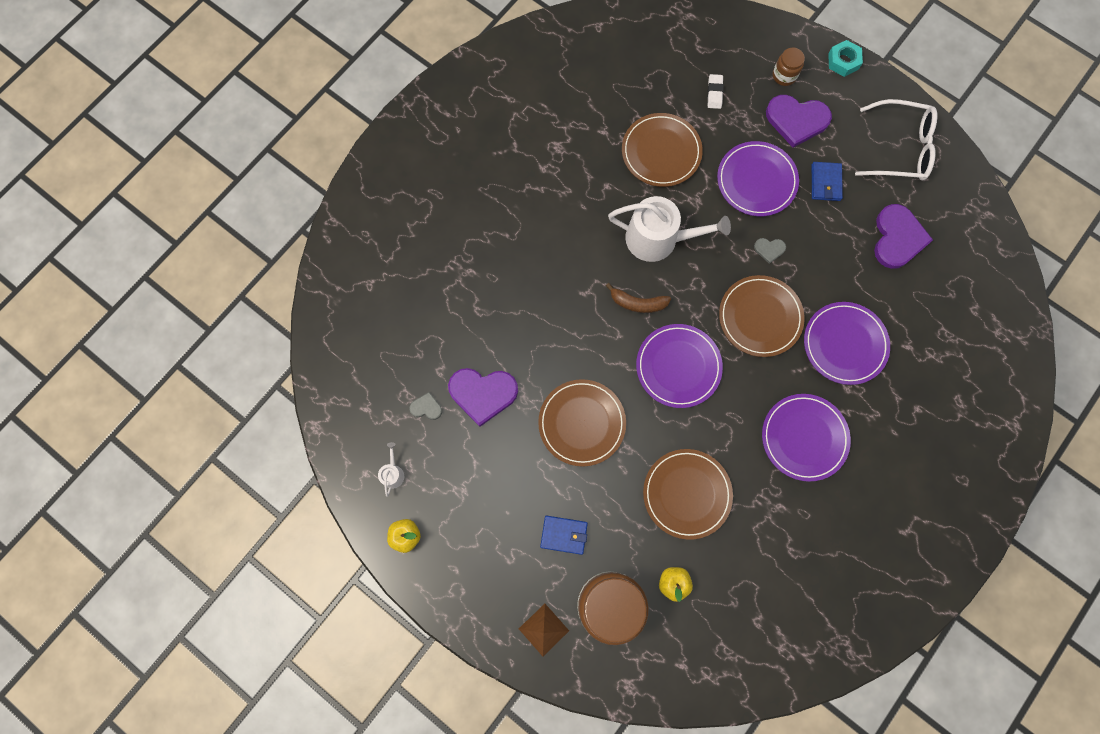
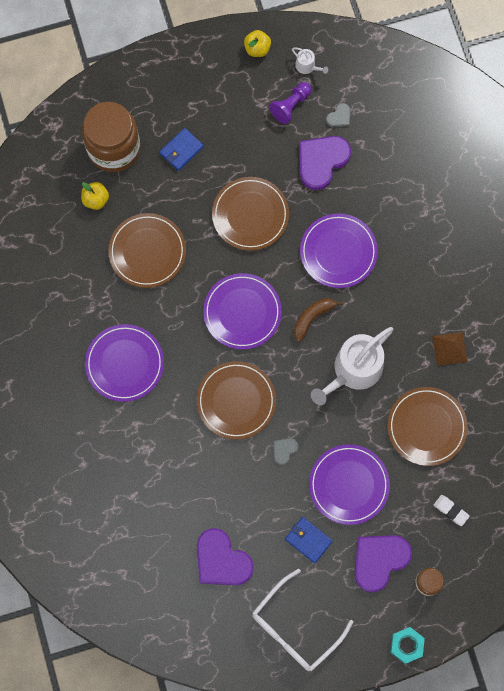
camera: 125 degrees right, 0 degrees up
brown pyramid [519,604,569,656] -> brown pyramid moved to [432,332,468,366]
purple plate [804,302,890,385] -> purple plate moved to [300,213,378,288]
none -> purple pawn [269,82,311,124]

